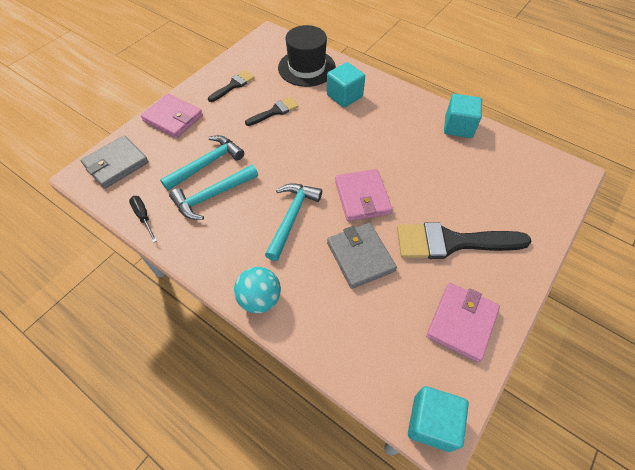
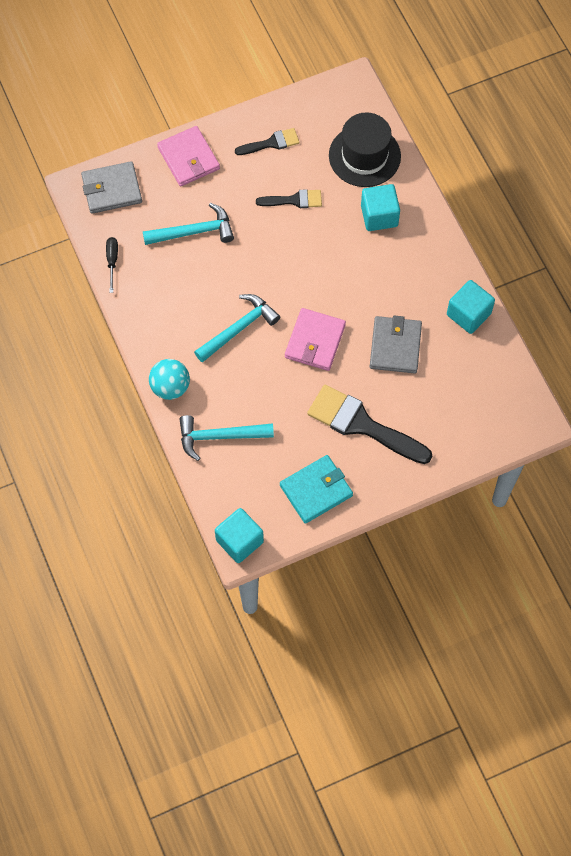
camera: 30 degrees right, 10 degrees up
turquoise hammer [169,165,258,220] -> turquoise hammer moved to [179,415,274,461]
grey wallet [327,223,397,289] -> grey wallet moved to [370,315,422,373]
pink wallet [426,283,500,362] -> turquoise wallet [280,455,353,524]

